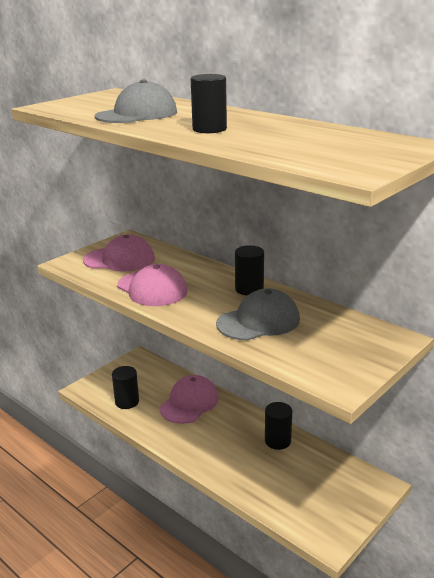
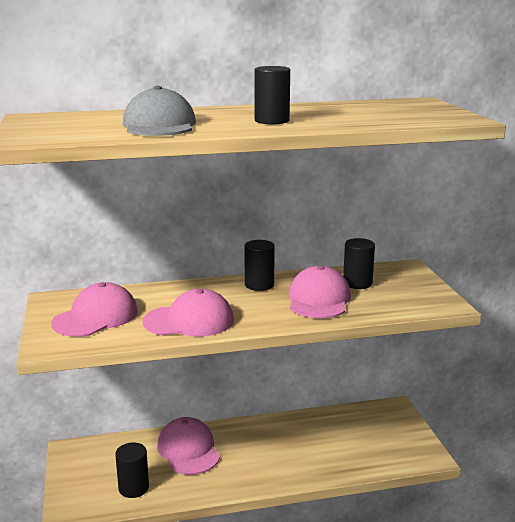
camera: 55 degrees left, 5 degrees down
grey cap [216,288,300,341] -> pink cap [289,266,351,318]
black cylinder [265,402,292,450] -> black cylinder moved to [343,238,375,289]

